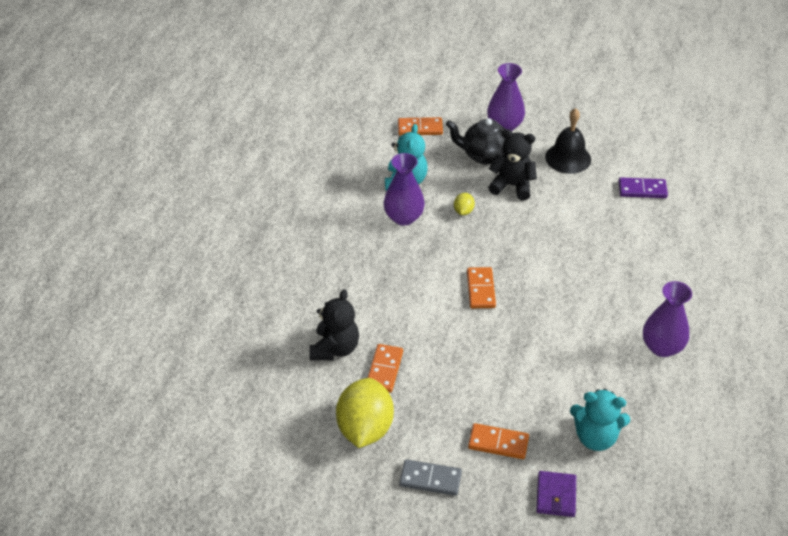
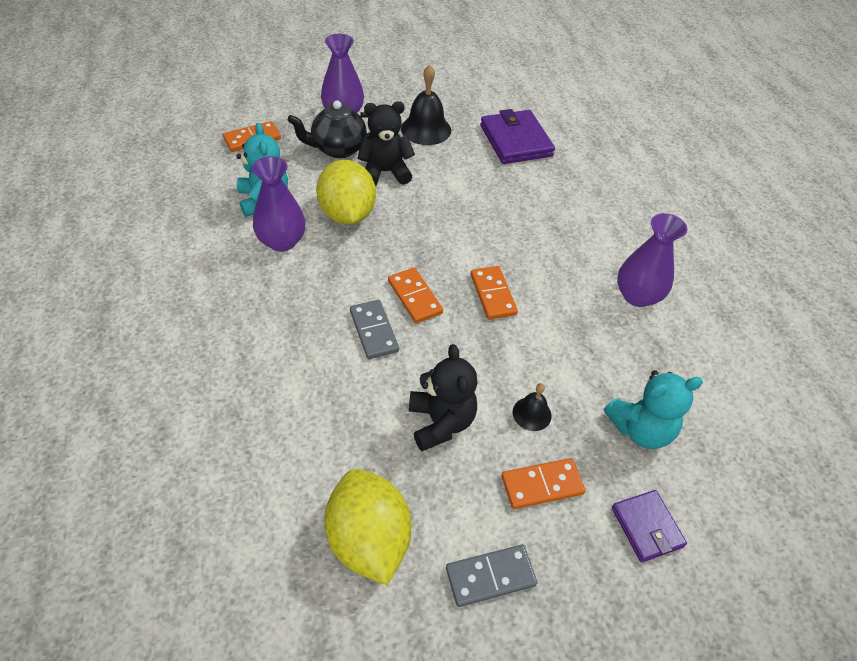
camera: 30 degrees left, 5 degrees up
black teddy bear [309,289,359,360] -> black teddy bear moved to [409,344,478,451]
orange domino [367,344,403,393] -> orange domino moved to [471,266,518,320]
yellow lemon [454,193,475,215] -> yellow lemon [316,160,376,225], size x2.31
purple domino [619,177,668,198] -> purple wallet [480,109,555,164]
none -> grey domino [350,300,399,359]
none -> black bell [513,383,551,431]

